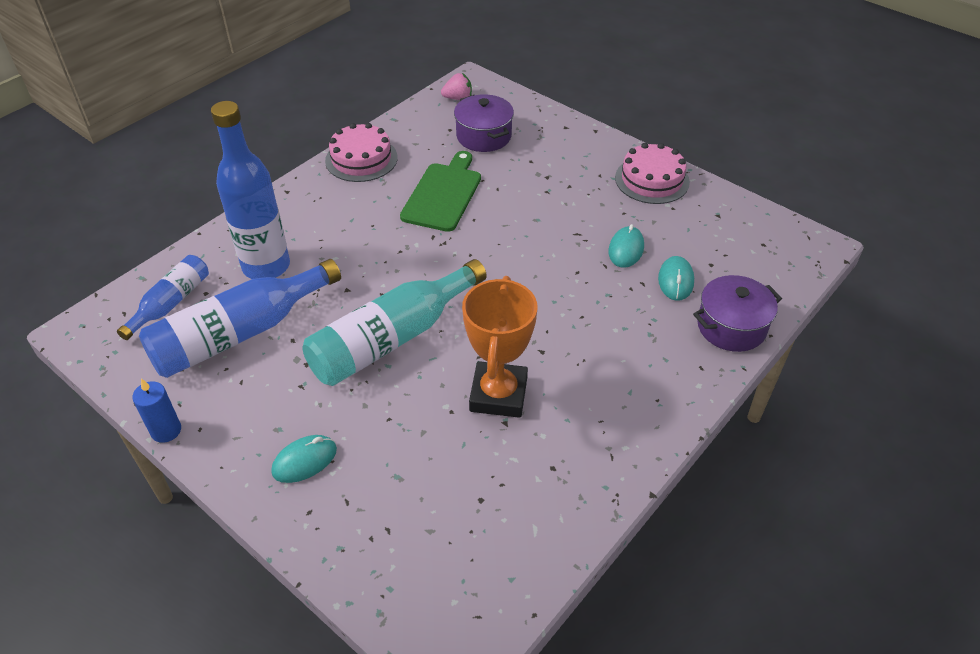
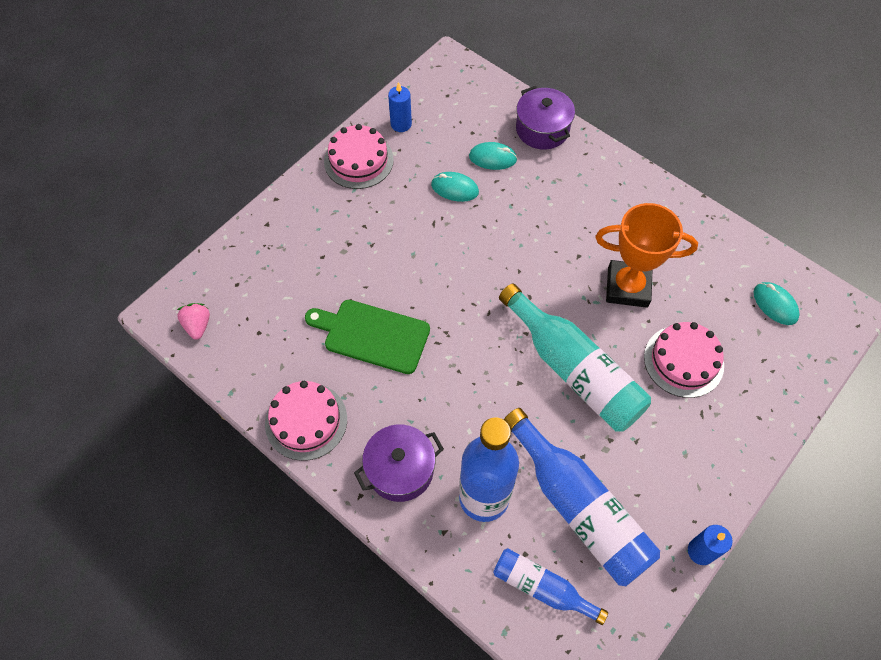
camera: 90 degrees left, 15 degrees up
turquoise mouse [271,435,337,483] -> turquoise mouse moved to [753,282,800,325]
purple pot [454,94,514,152] -> purple pot moved to [354,425,444,502]
none -> blue candle [388,82,412,132]
none -> pink cake [644,322,724,398]

